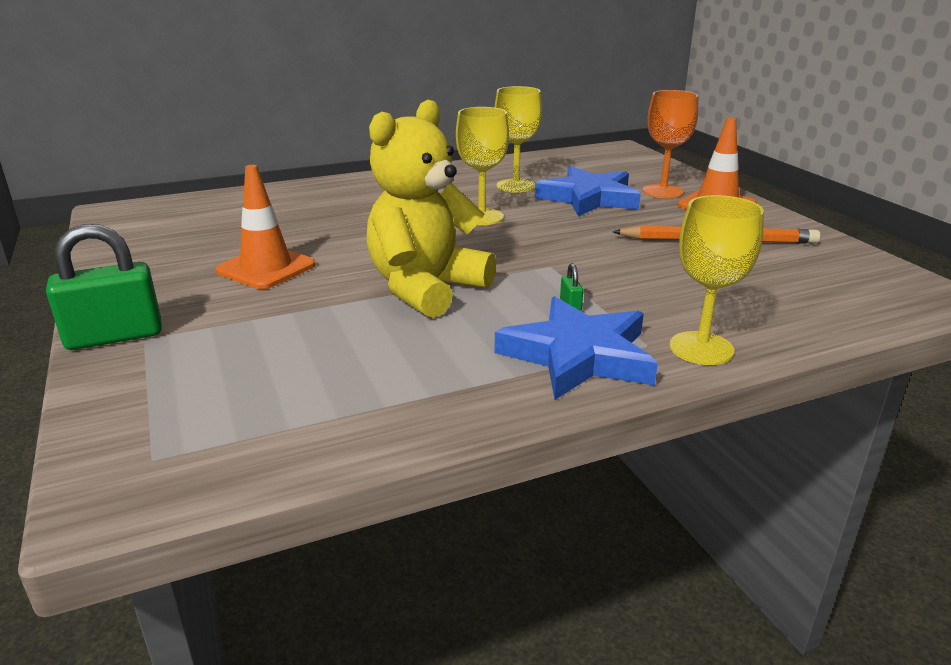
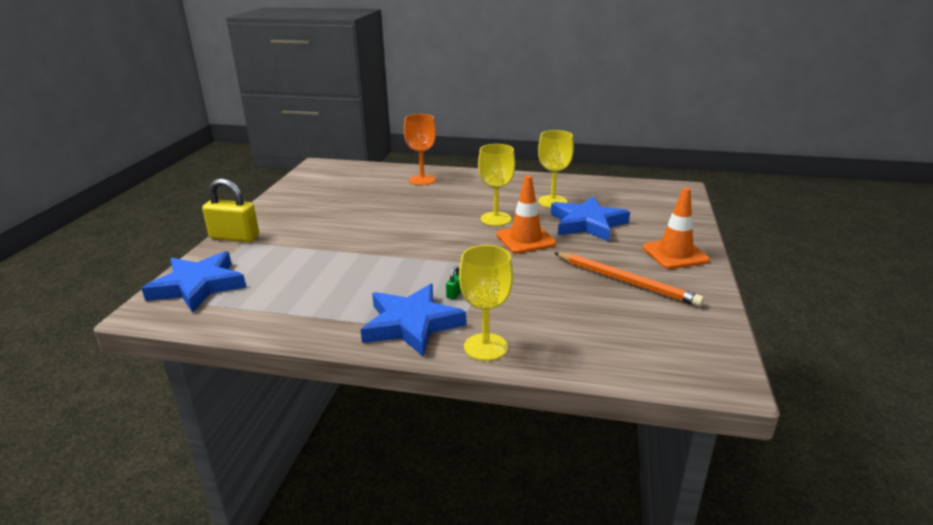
camera: 35 degrees right, 0 degrees up
green padlock [46,224,162,350] -> yellow padlock [202,178,259,242]
orange traffic cone [216,165,316,289] -> orange traffic cone moved to [496,175,556,254]
yellow teddy bear [366,100,496,318] -> none
orange goblet [643,90,698,199] -> orange goblet moved to [404,114,436,185]
none -> blue star [141,251,246,312]

